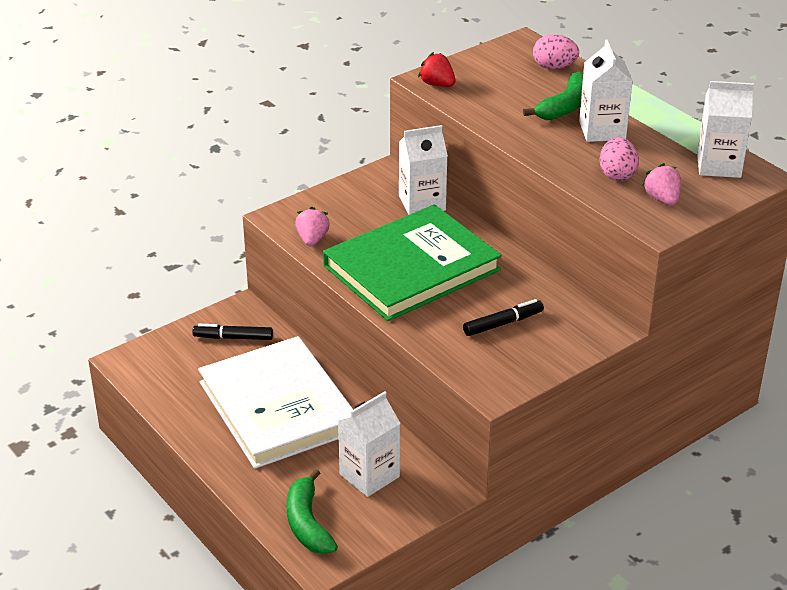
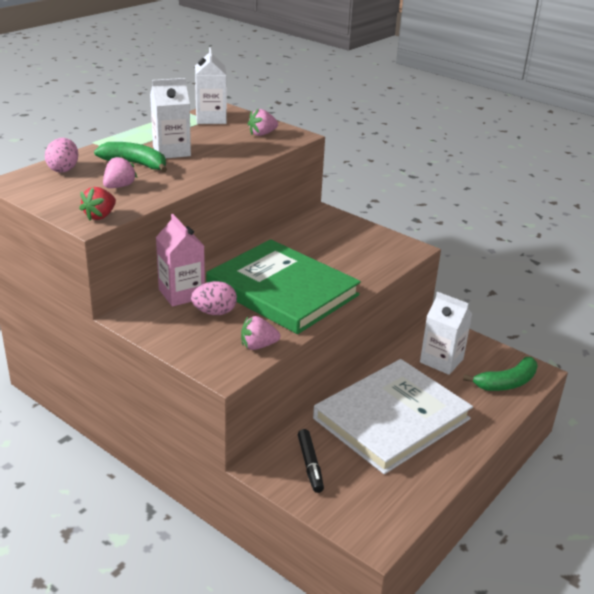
camera: 105 degrees left, 5 degrees down
white carton [399,125,448,215] -> pink carton [156,214,205,307]
black marker [463,299,544,336] -> none
pink egg [600,137,639,181] -> pink egg moved to [191,281,237,315]
none -> pink strawberry [103,155,137,188]

